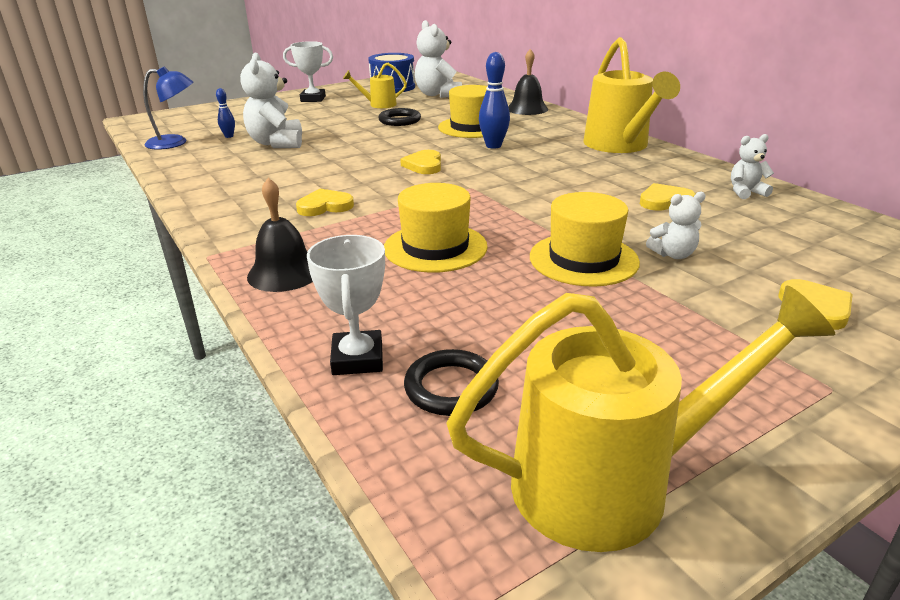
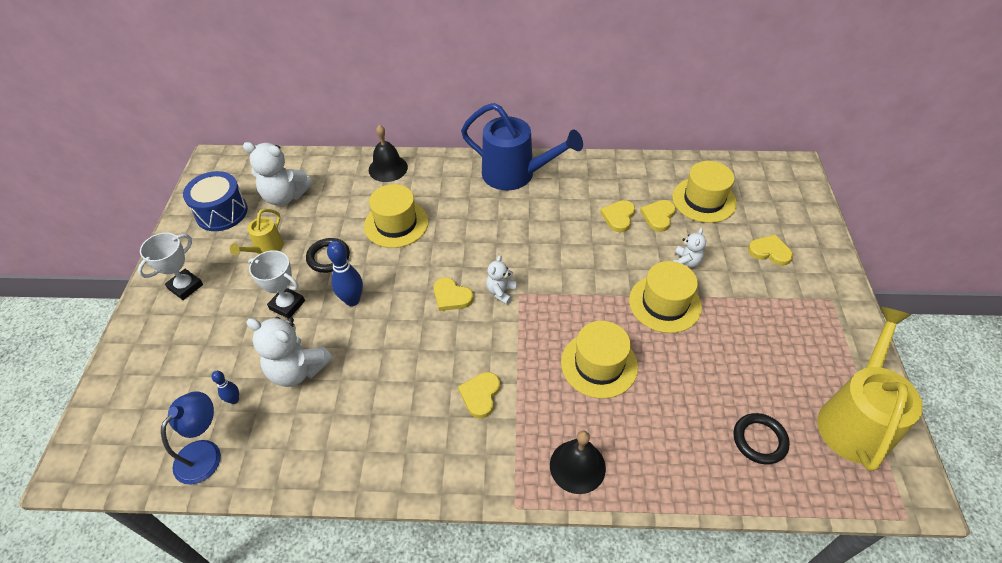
camera: 55 degrees left, 20 degrees up
white trophy [307,235,385,375] -> white trophy moved to [248,250,305,318]
blue bowling pin [479,52,510,149] -> blue bowling pin moved to [327,241,363,306]
yellow watering can [583,37,680,153] -> blue watering can [461,103,583,190]
white teddy bear [731,134,774,199] -> white teddy bear moved to [486,255,517,304]
none -> yellow heart [640,200,676,232]
none -> yellow hat [672,161,737,223]

